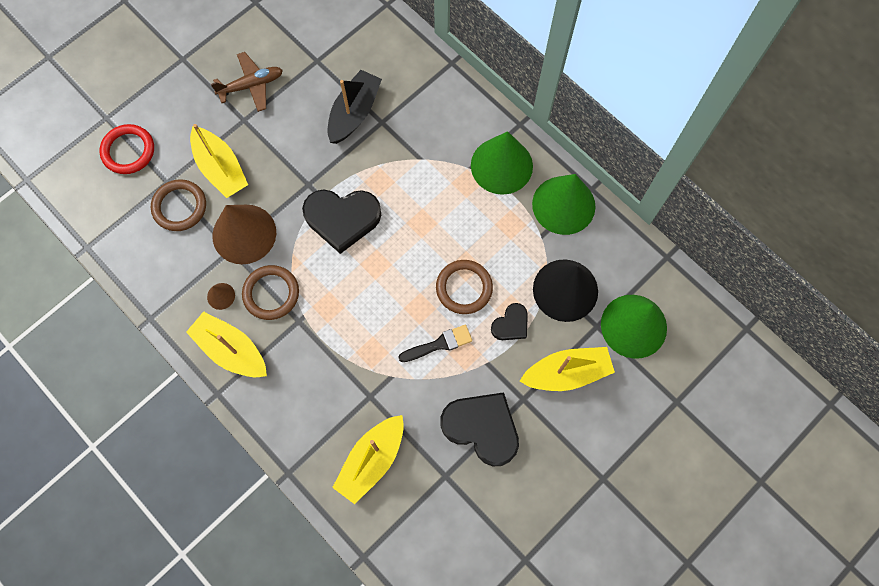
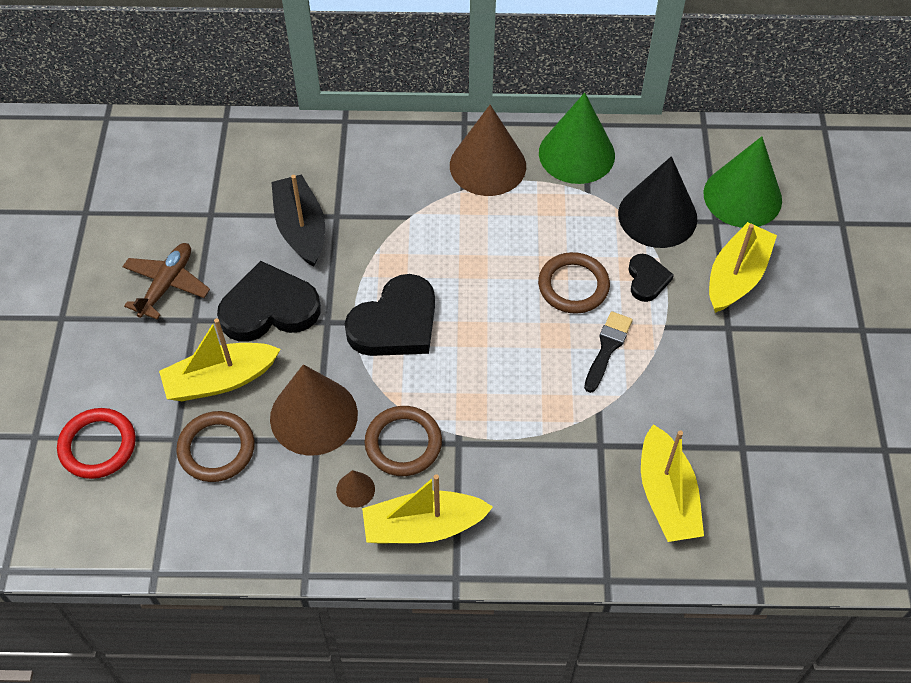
camera: 45 degrees left, 15 degrees down
yellow boat [190,124,248,198] -> yellow boat turned 150 degrees clockwise [159,318,281,401]
black heart [441,392,519,466] -> black heart moved to [217,261,321,342]
green cone [471,131,533,195] -> brown cone [450,105,526,196]

